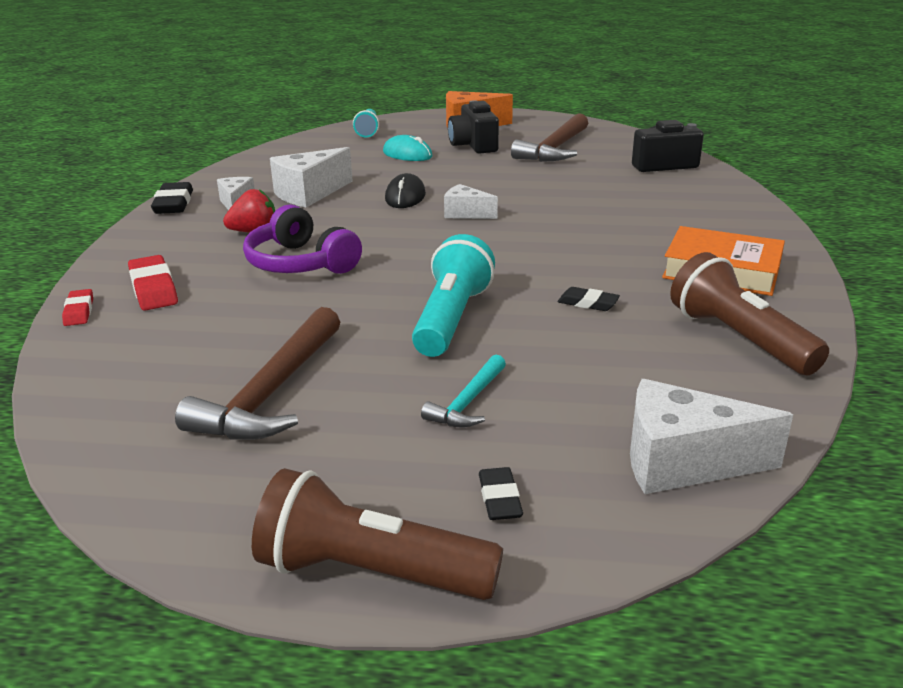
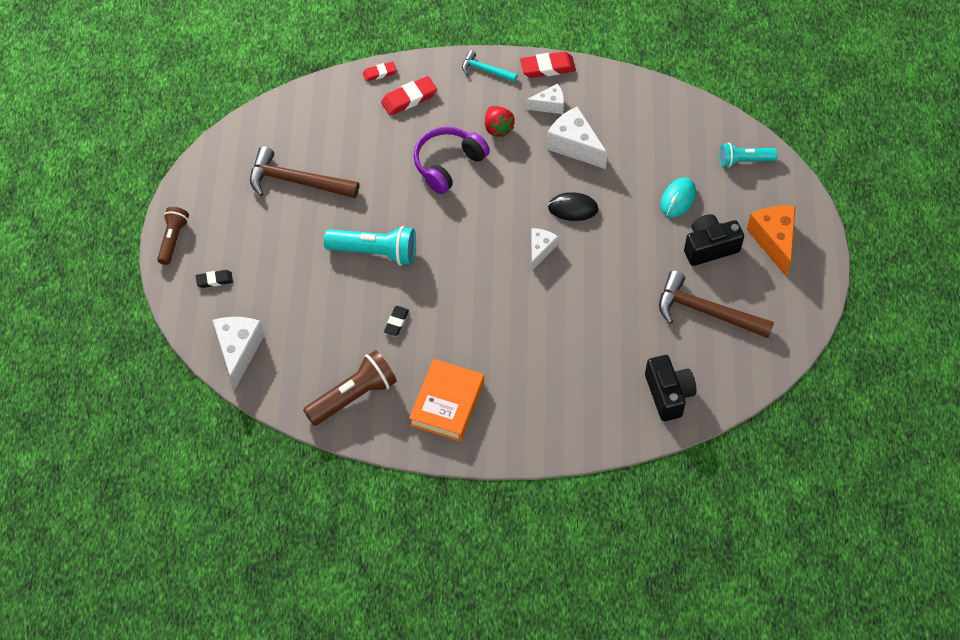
camera: 85 degrees right, 30 degrees up
black eraser [151,182,193,214] -> red eraser [520,52,576,78]
brown flashlight [252,468,503,600] -> brown flashlight [157,207,189,265], size x0.64
turquoise hammer [421,355,506,428] -> turquoise hammer moved to [462,50,517,82]

